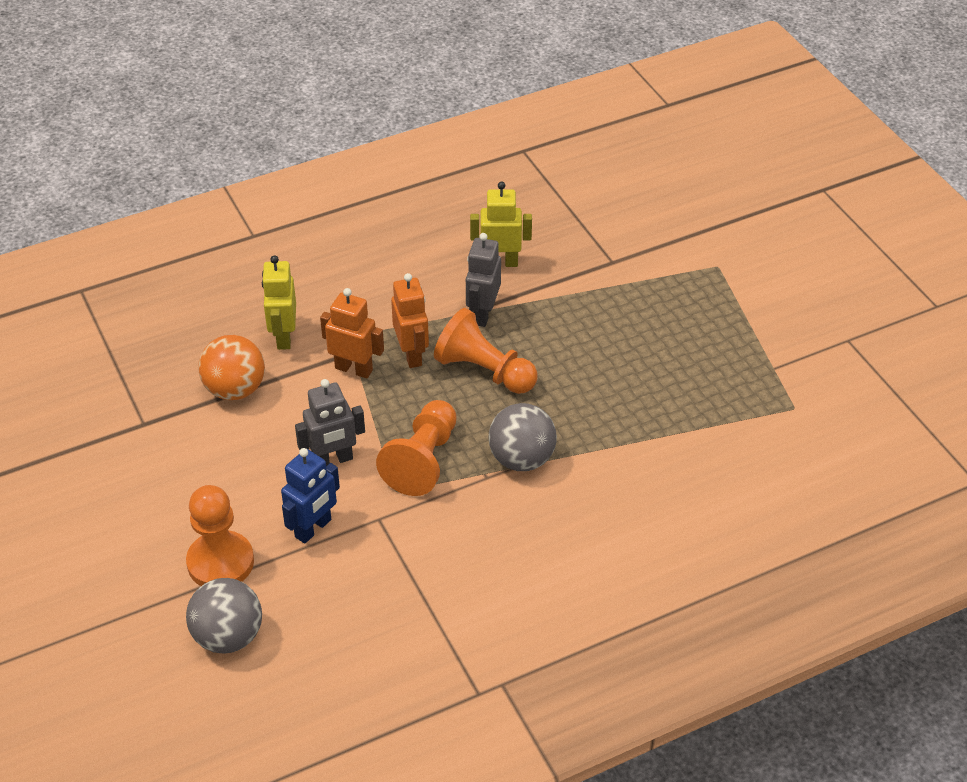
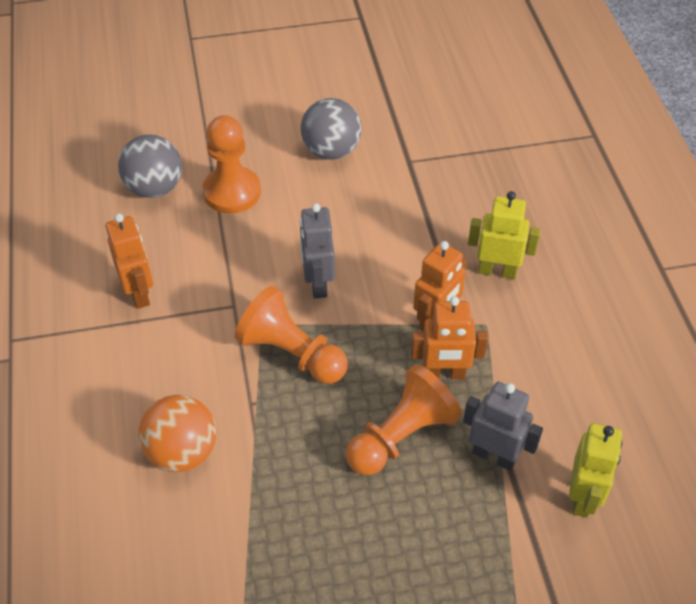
camera: 105 degrees right, 5 degrees up
orange ball [198,335,265,400] -> orange ball moved to [138,395,216,472]
blue robot [281,448,340,544] -> none
grey ball [488,403,557,471] -> grey ball moved to [301,98,361,160]
none -> orange robot [106,214,153,309]

